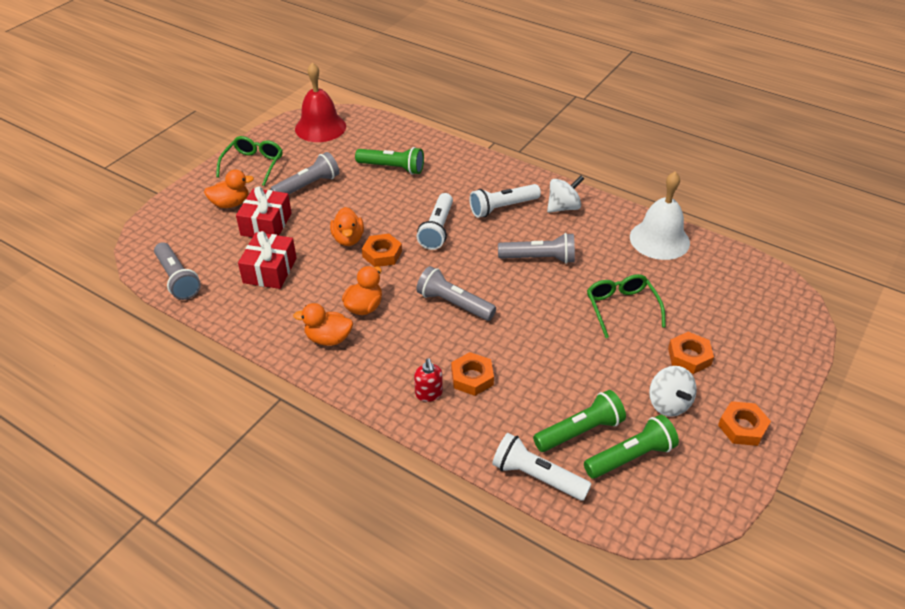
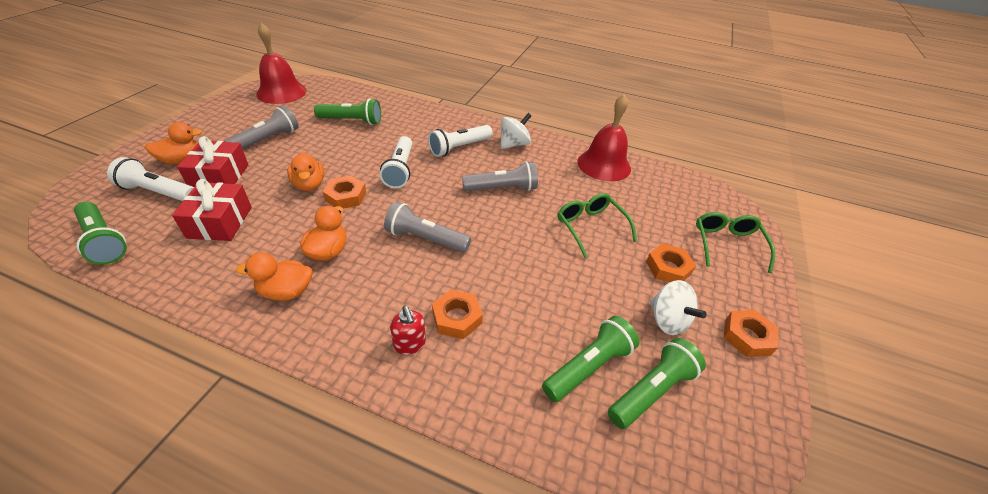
camera: 15 degrees left, 0 degrees up
grey flashlight [154,242,201,300] -> green flashlight [74,202,127,265]
green glasses [216,136,283,186] -> green glasses moved to [696,212,775,273]
white flashlight [492,433,591,501] -> white flashlight moved to [107,157,194,201]
white bell [630,171,690,260] -> red bell [577,94,631,181]

